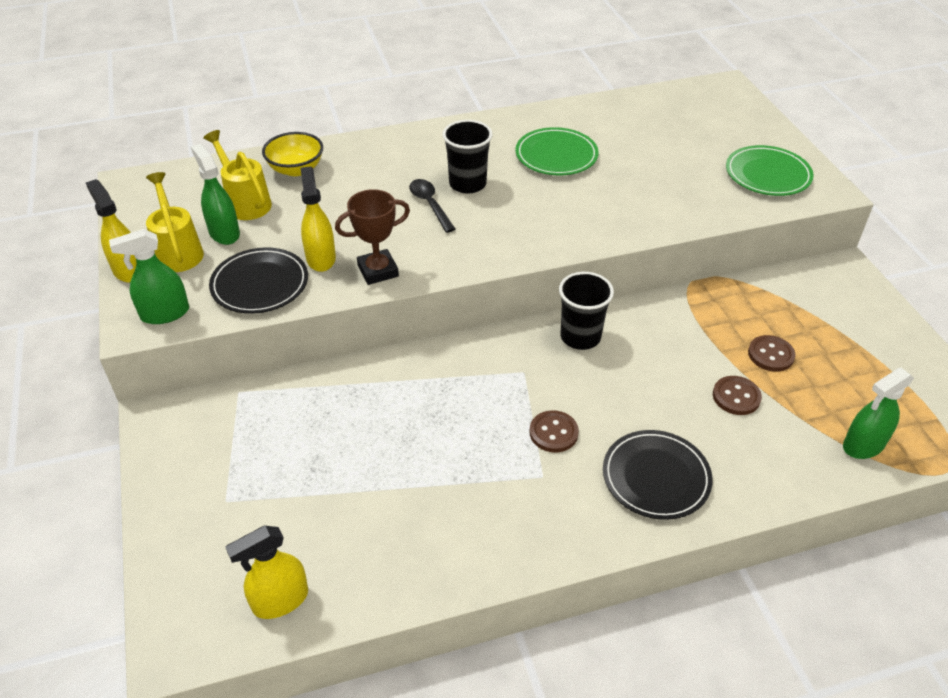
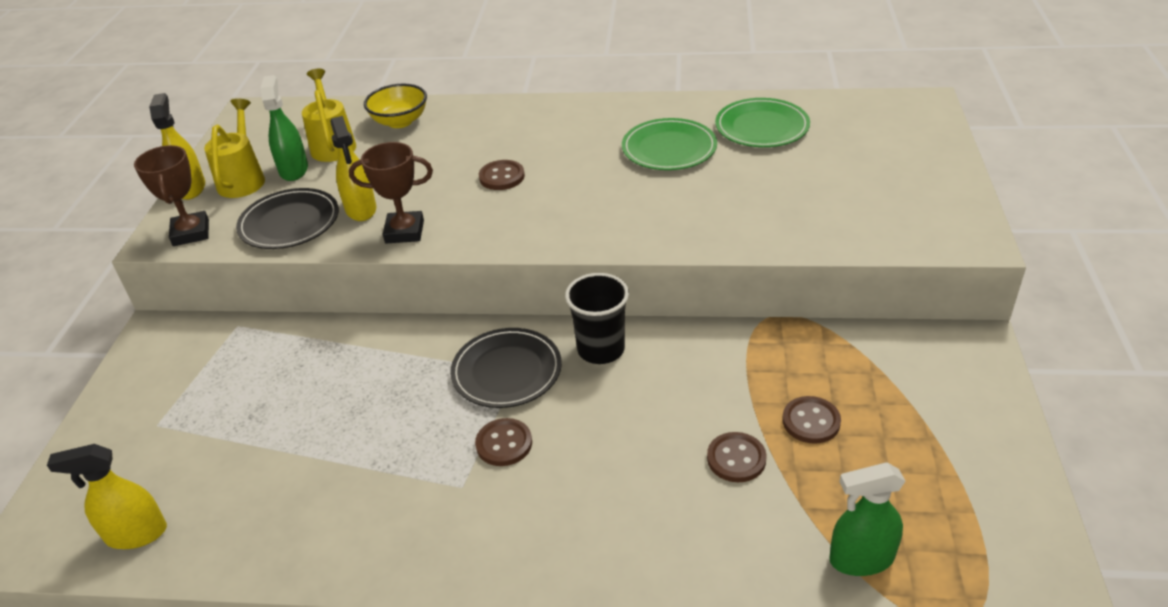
camera: 25 degrees right, 5 degrees down
green spray bottle [109,229,189,324] -> brown trophy [134,145,209,246]
yellow spray bottle [301,167,336,272] -> yellow spray bottle turned 150 degrees clockwise [330,116,376,221]
black spoon [409,179,455,233] -> brown button [479,160,525,190]
black cup [443,120,493,194] -> none
black plate [603,430,713,520] -> black plate moved to [450,328,562,408]
green plate [726,145,814,196] -> green plate moved to [715,98,810,147]

